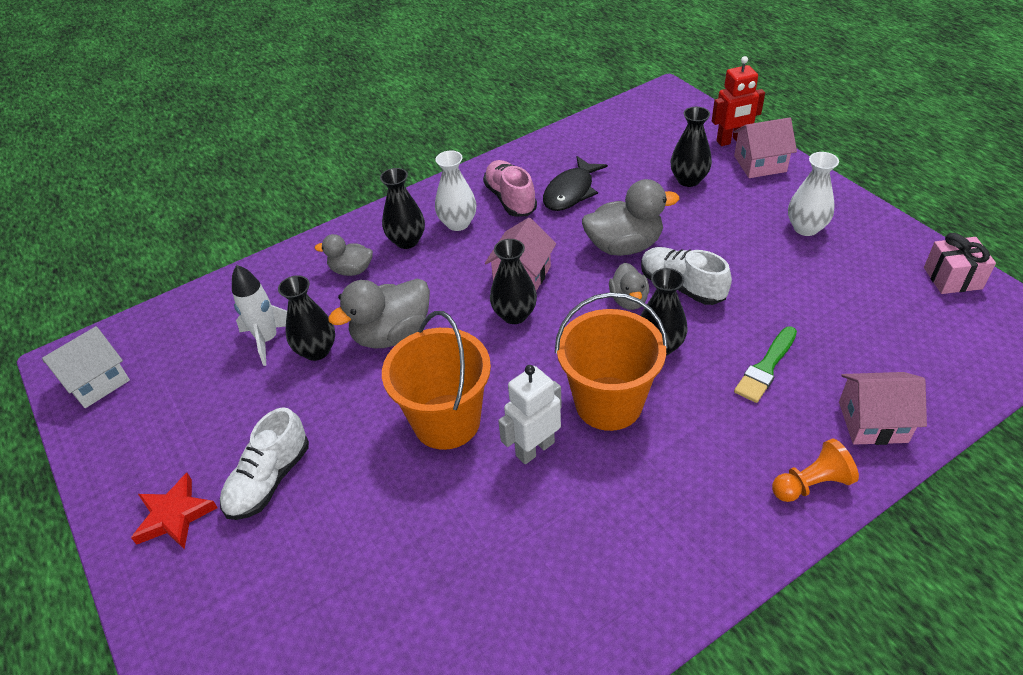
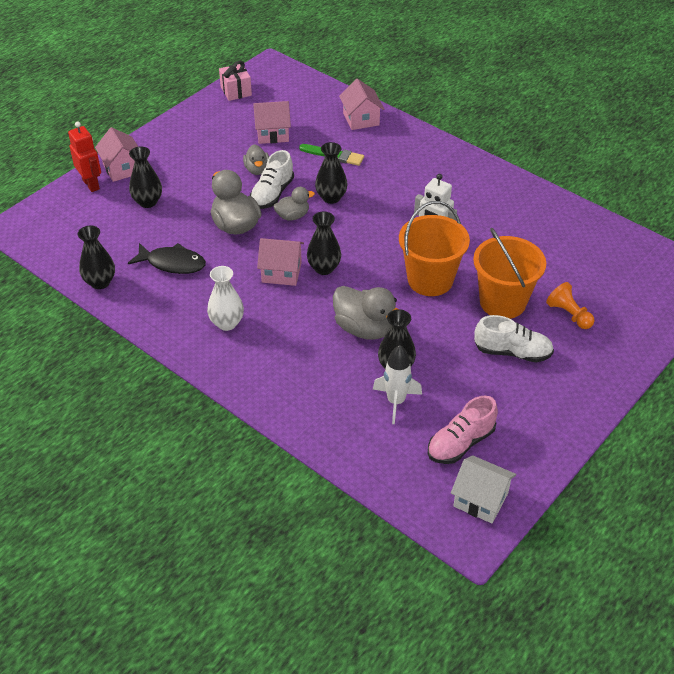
camera: 110 degrees left, 0 degrees up
red star [131,473,218,549] -> none
grey duck [314,234,373,276] -> grey duck moved to [243,144,269,175]
black vase [380,168,425,249] -> black vase moved to [77,225,115,289]
pink shoe [483,160,537,217] -> pink shoe moved to [428,396,498,464]
orange bucket [555,292,668,431] -> orange bucket moved to [473,228,546,319]
orange pawn [772,438,859,502] -> orange pawn moved to [546,282,594,329]
white vase [788,152,839,236] -> none
none -> pink house [253,101,291,144]

